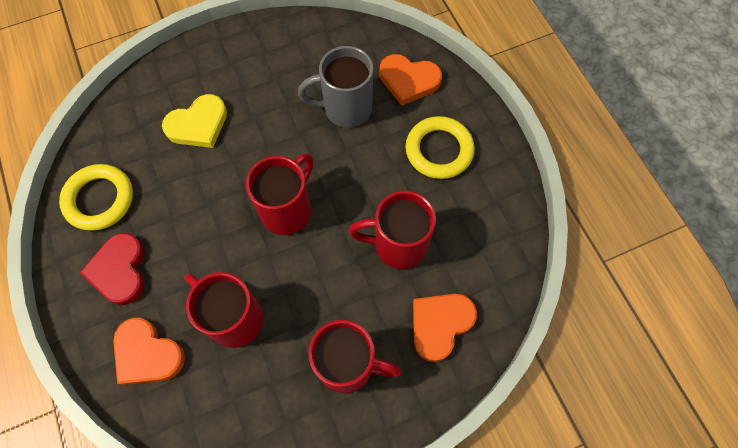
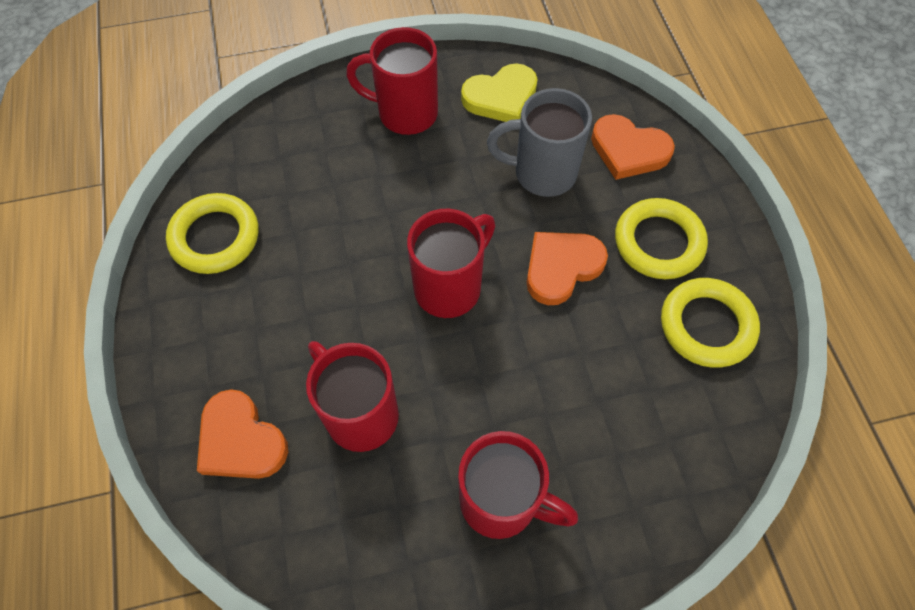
camera: 10 degrees right, 5 degrees down
red heart [80,233,145,305] -> none
yellow heart [162,94,227,148] -> yellow heart moved to [461,63,538,122]
red mug [349,191,436,269] -> red mug moved to [346,27,438,135]
orange heart [413,294,477,362] -> orange heart moved to [527,232,608,305]
none -> yellow ring [661,278,760,368]

